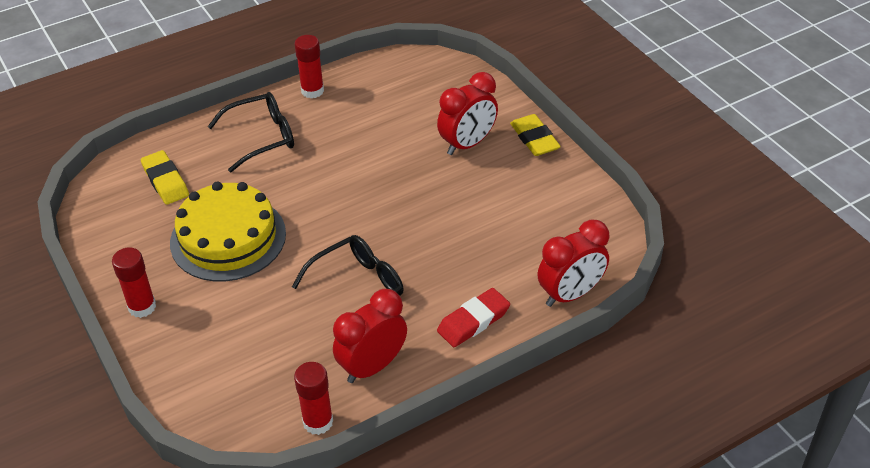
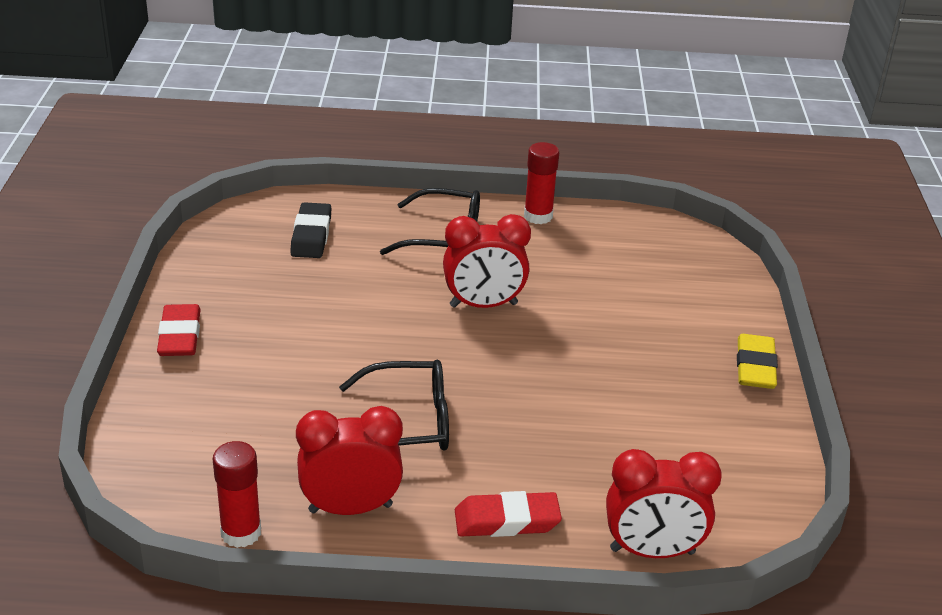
camera: 30 degrees right, 10 degrees down
red glue stick [112,247,156,318] -> red eraser [157,304,201,356]
yellow eraser [141,150,189,205] -> black eraser [290,202,332,258]
yellow cake [170,182,286,281] -> none
red clock [437,72,498,155] -> red clock moved to [443,214,531,308]

